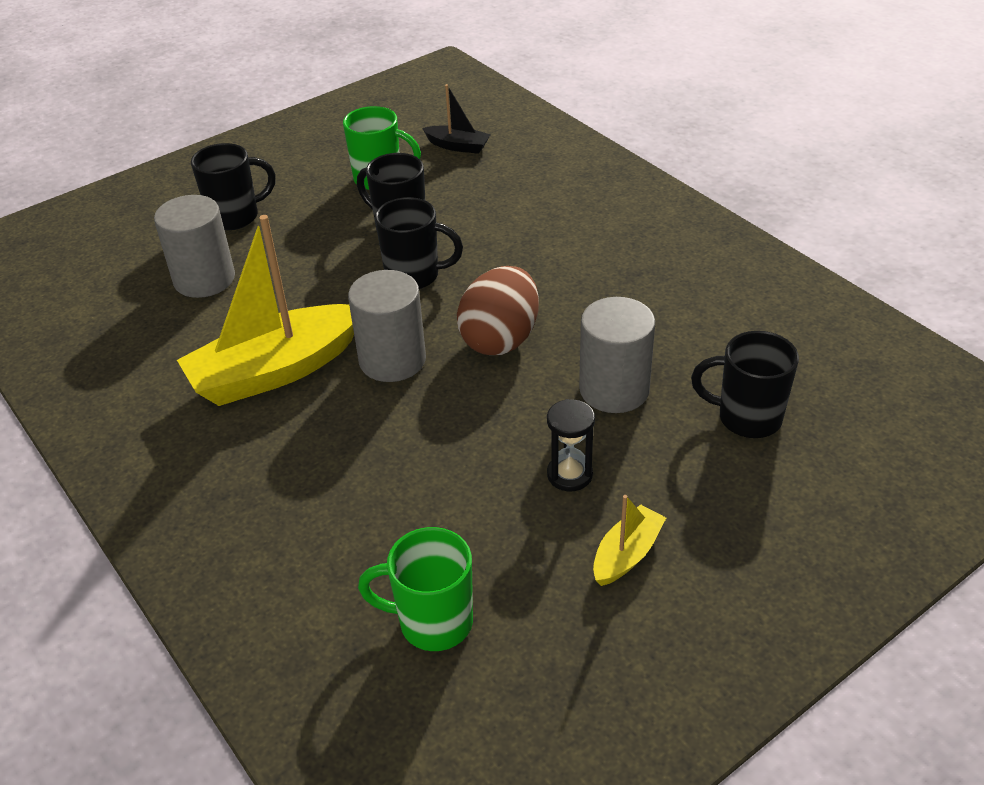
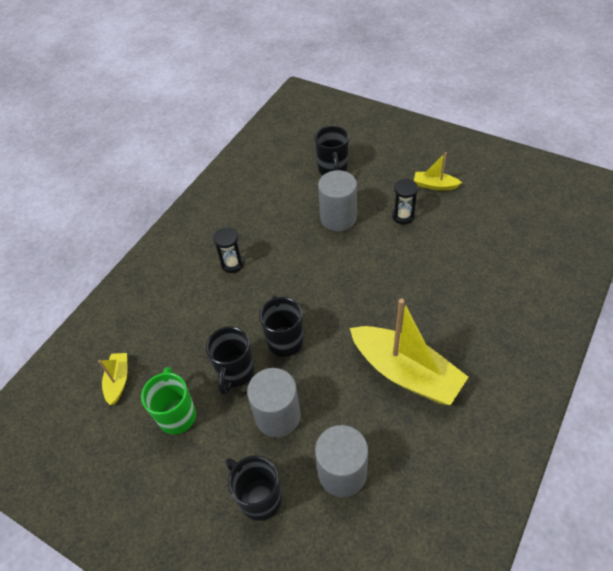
camera: 110 degrees left, 10 degrees up
grey cylinder [348,270,426,382] -> grey cylinder moved to [247,368,301,437]
green mug [358,527,473,651] -> none
black boat [422,84,491,154] -> yellow boat [98,353,127,405]
brown egg [457,266,539,355] -> none
none -> black hourglass [213,227,244,273]

